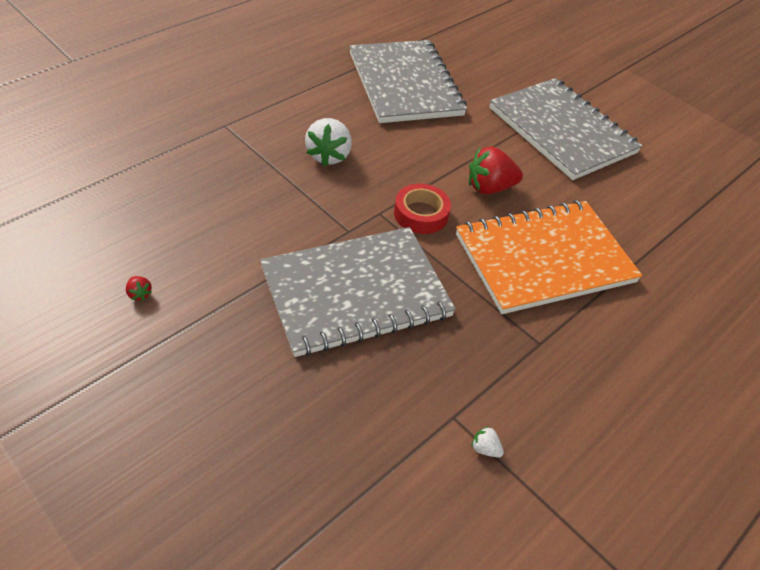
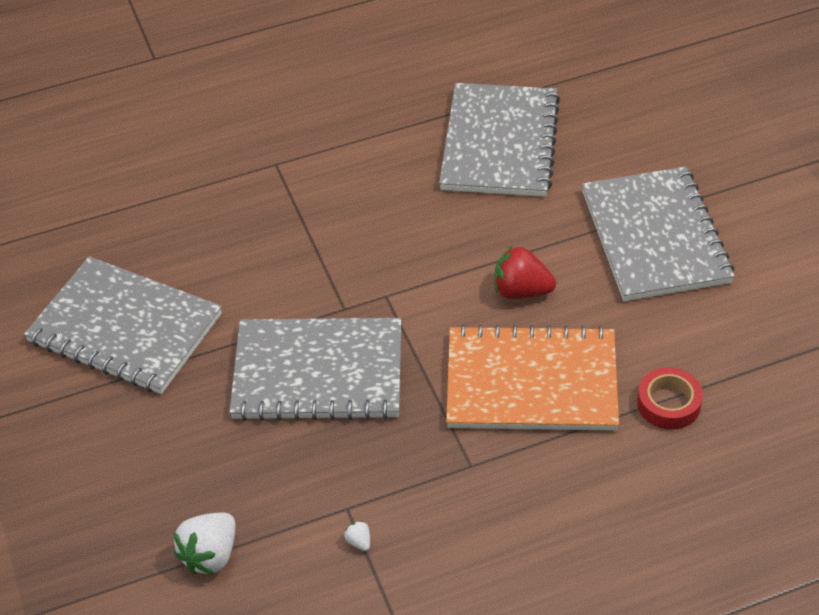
camera: 30 degrees right, 0 degrees up
red strawberry [126,276,152,301] -> grey notebook [24,256,222,394]
white strawberry [305,118,352,166] -> white strawberry moved to [174,513,235,575]
red tape [394,184,451,234] -> red tape moved to [637,367,703,430]

